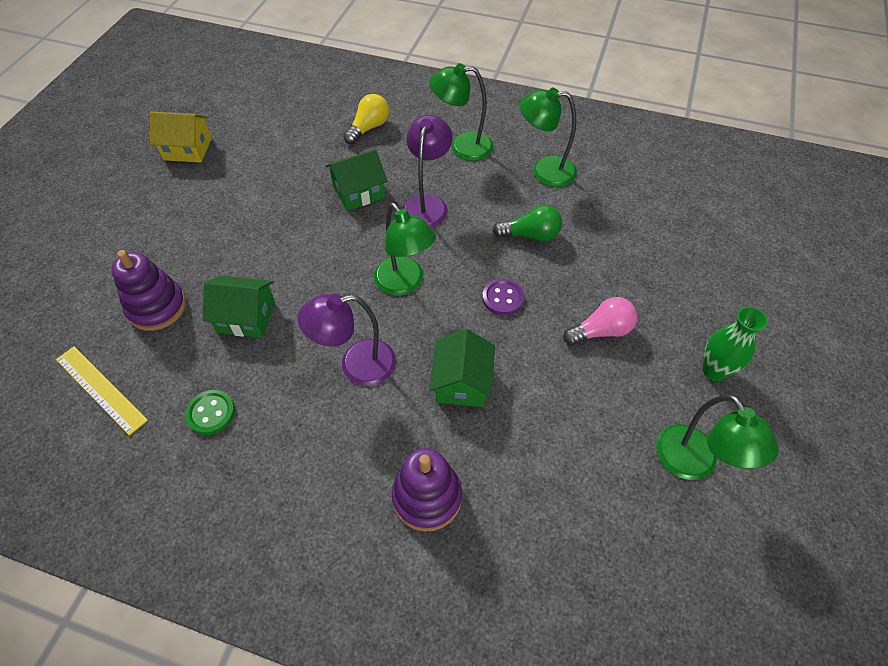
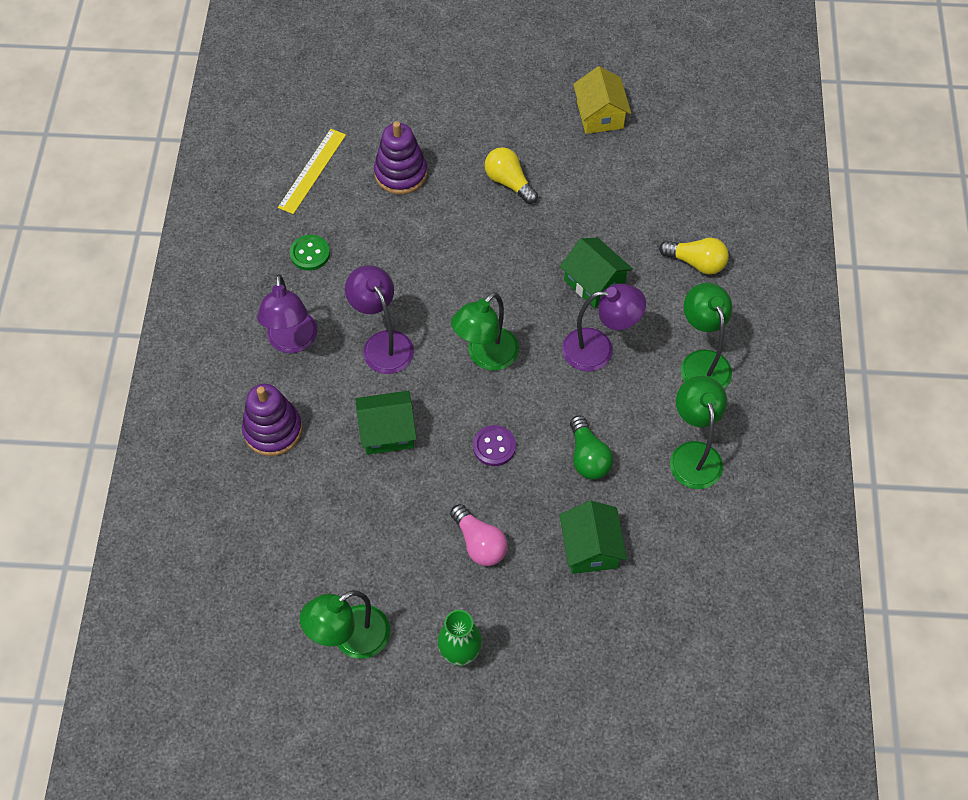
camera: 75 degrees right, 5 degrees up
green house [203,276,275,338] -> green house moved to [560,501,627,574]
none -> purple lamp [257,274,317,353]
none -> yellow light bulb [485,147,538,204]

